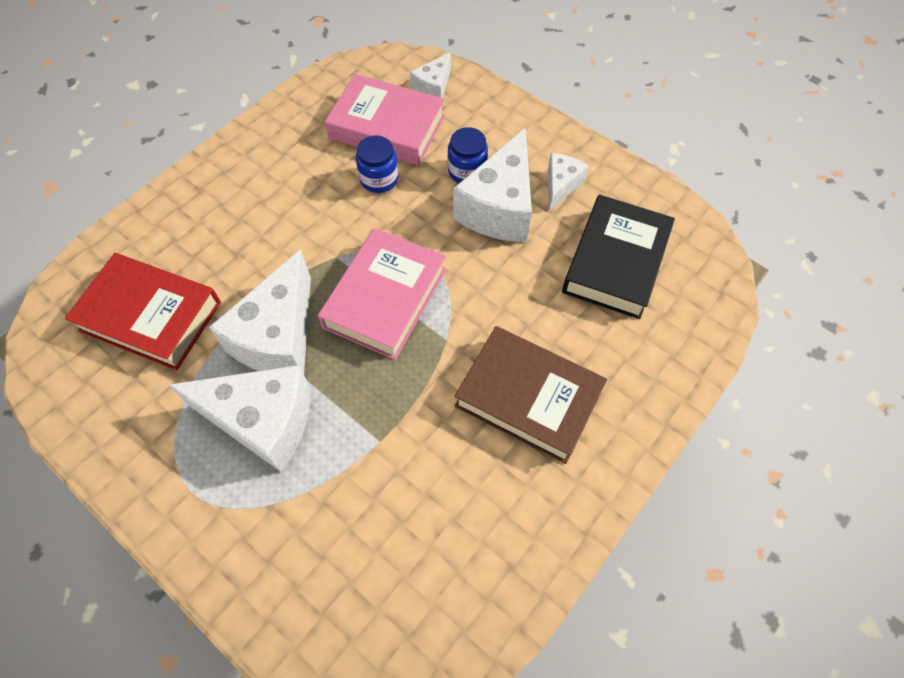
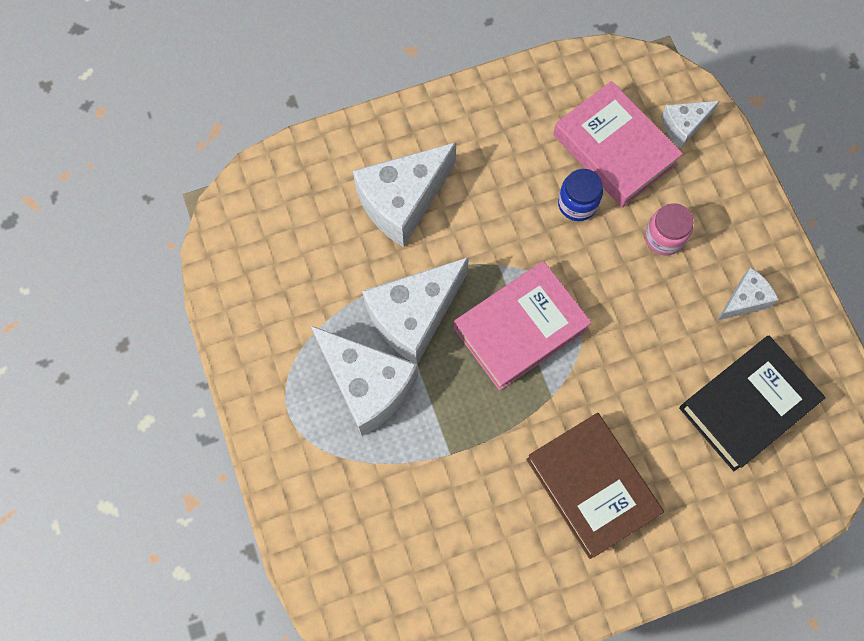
camera: 30 degrees right, 10 degrees up
red book [65,253,221,370] -> none
blue jar [448,127,488,183] -> pink jar [645,203,694,255]
white cheese [453,128,532,242] -> white cheese moved to [353,142,456,247]

